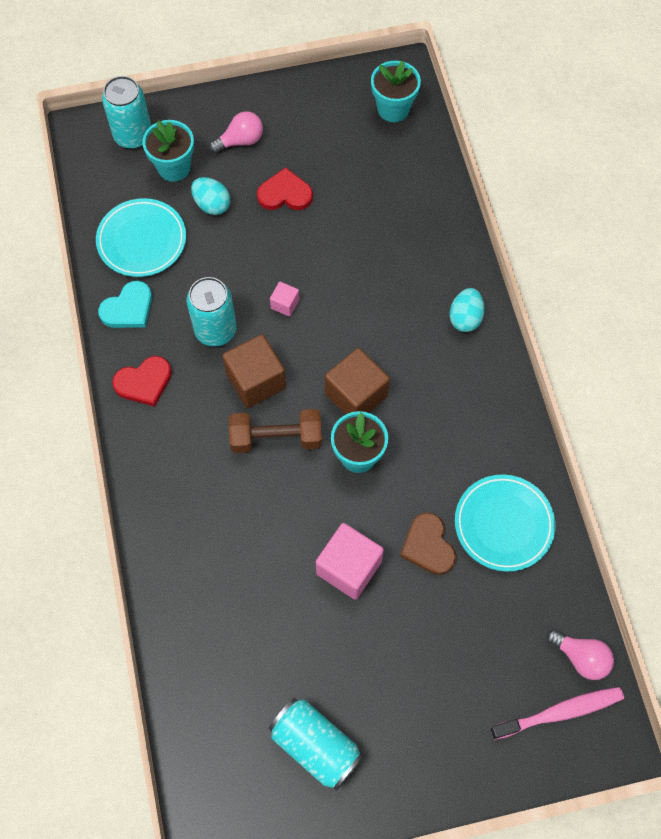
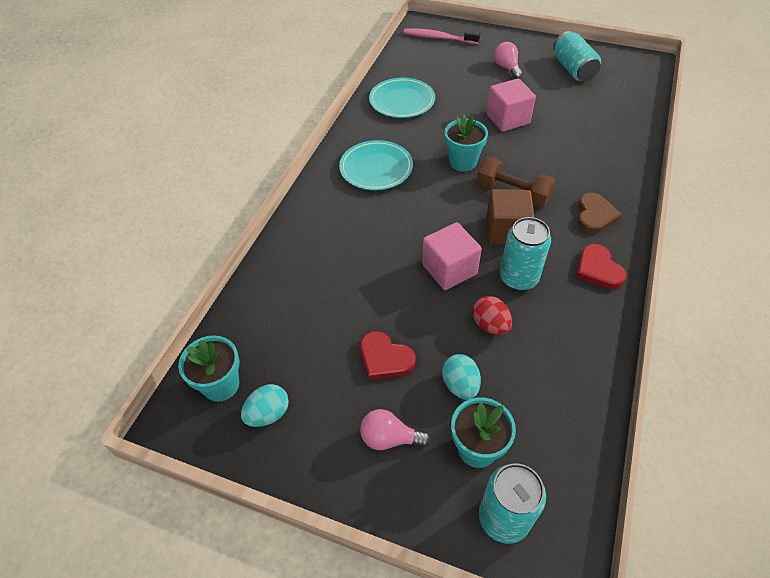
camera: 145 degrees left, 15 degrees down
turquoise plate [96,198,186,277] -> turquoise plate moved to [339,140,413,190]
turquoise heart [98,281,152,328] -> none
red heart [112,356,172,407] -> red heart turned 120 degrees counterclockwise [577,244,627,289]
pink cube [270,282,299,317] -> pink cube [422,222,482,290], size x2.01
brown cube [325,348,390,415] -> none
brown heart [400,512,456,575] -> brown heart moved to [577,193,622,233]
turquoise egg [450,288,485,332] -> turquoise egg moved to [241,384,289,427]
pink light bulb [546,629,614,680] -> pink light bulb moved to [494,42,523,79]
none -> red egg [472,296,512,335]

